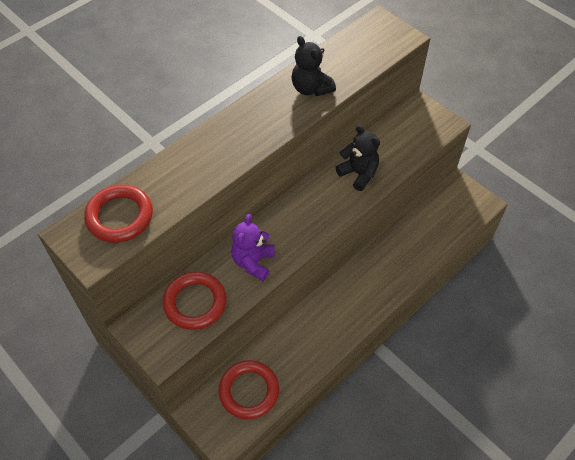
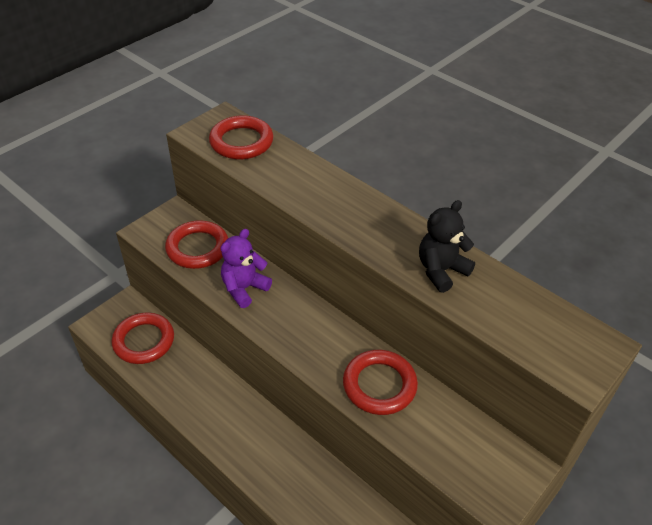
camera: 85 degrees right, 10 degrees down
purple teddy bear [231,214,275,281] -> purple teddy bear turned 60 degrees counterclockwise [220,229,272,308]
black teddy bear [335,125,380,191] -> red ring [343,350,418,415]

